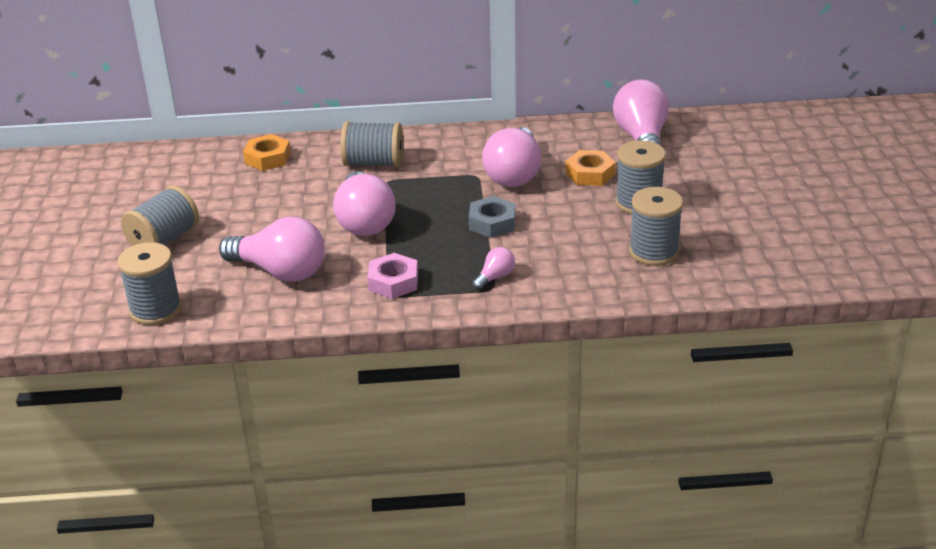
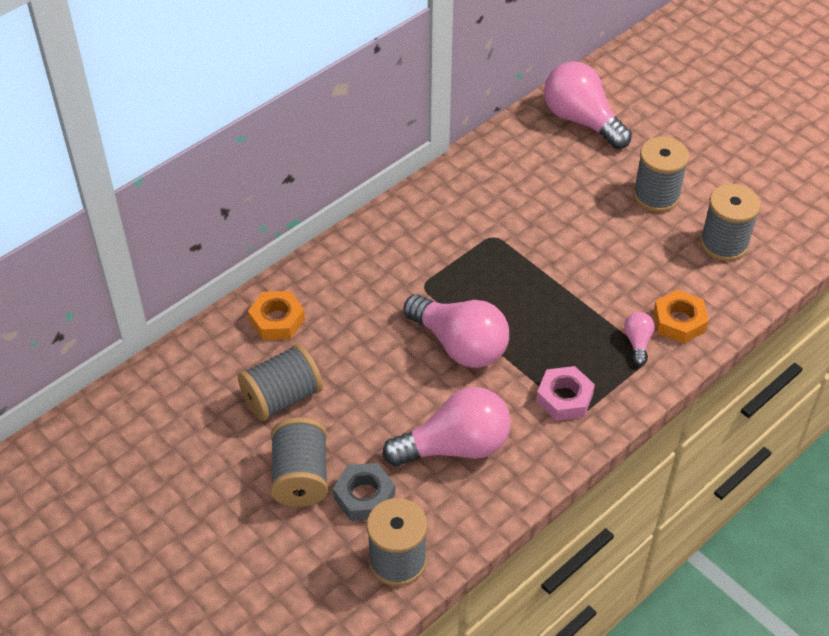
camera: 40 degrees left, 15 degrees up
grey spool [341,122,403,167] -> grey spool moved to [238,344,323,421]
grey nut [469,196,516,238] -> grey nut moved to [333,463,395,521]
pink light bulb [482,127,541,187] -> none
orange nut [566,150,616,186] -> orange nut moved to [653,290,708,343]

